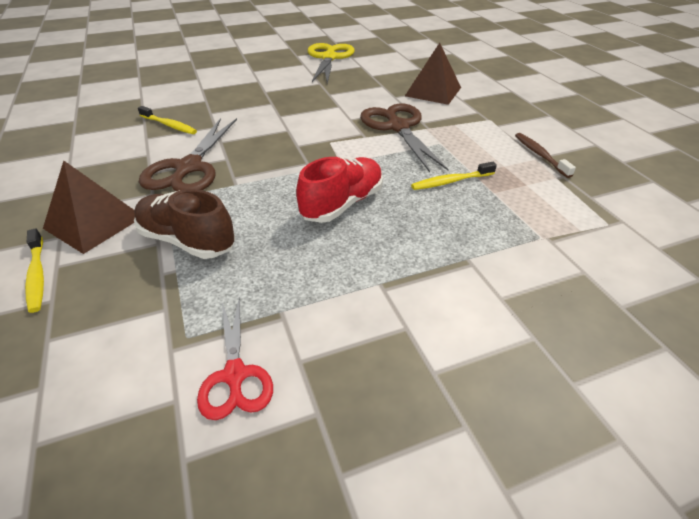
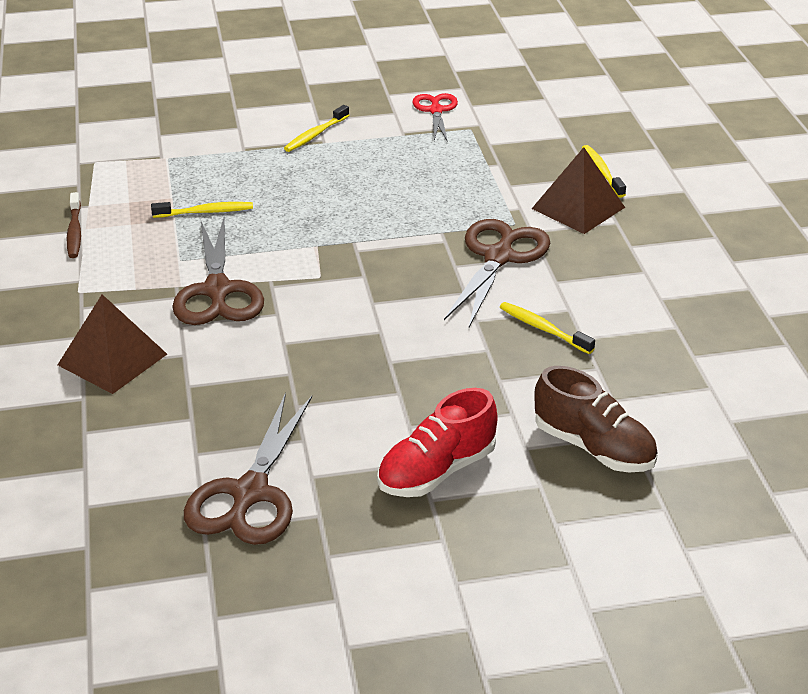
camera: 170 degrees left, 5 degrees down
brown shoe [134,189,235,259] -> brown shoe moved to [534,366,658,472]
red shoe [296,157,383,223] -> red shoe moved to [377,388,497,497]
yellow scissors [308,43,355,84] -> brown scissors [184,393,312,545]
none -> yellow toothbrush [284,105,349,152]

